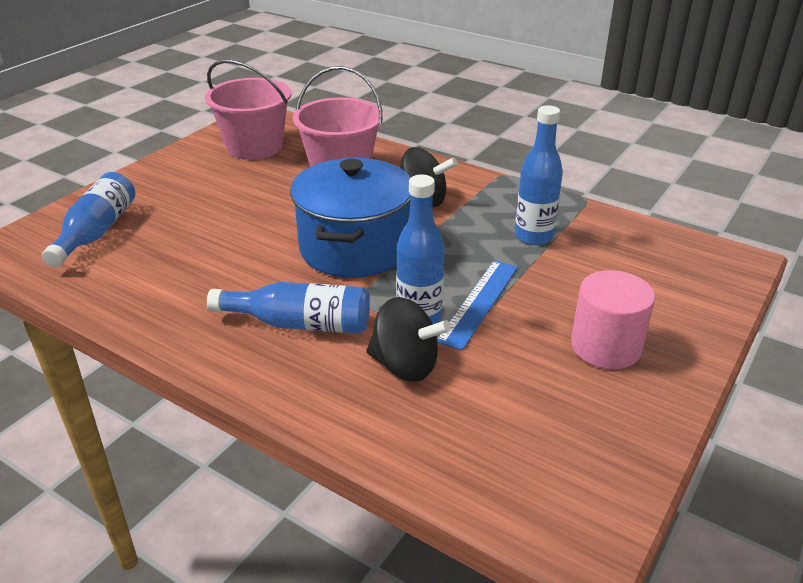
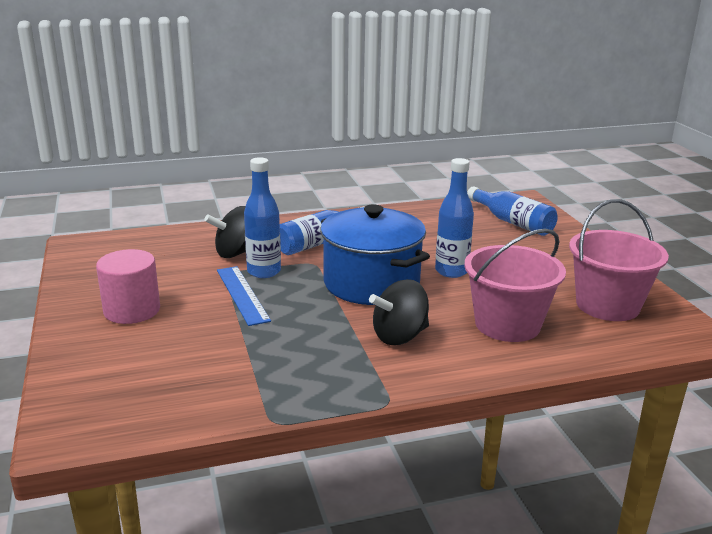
camera: 130 degrees right, 10 degrees down
blue bottle [515,105,563,245] -> blue bottle moved to [435,158,474,278]

